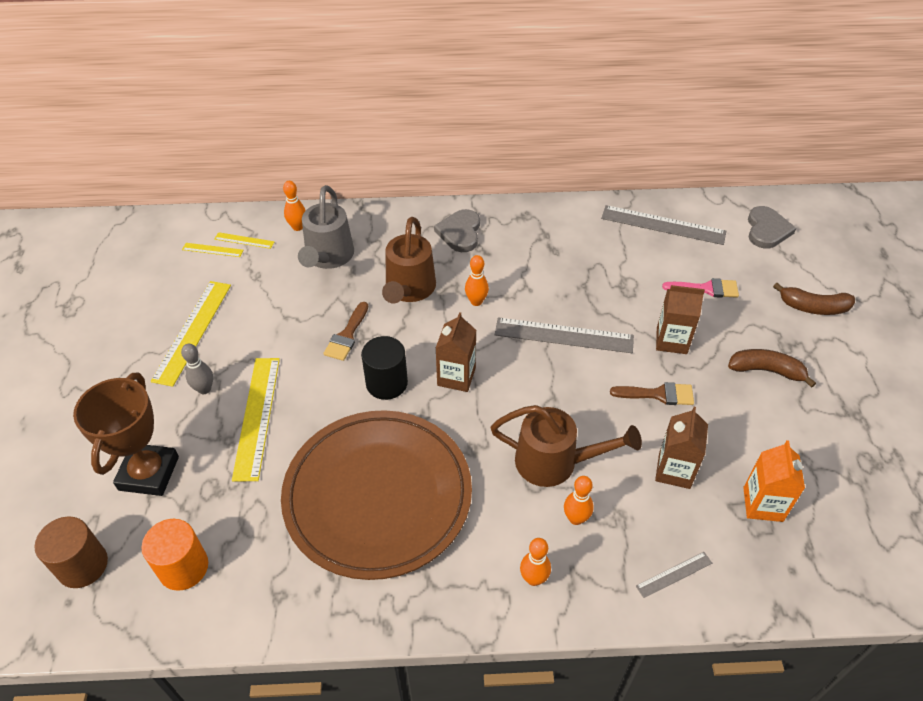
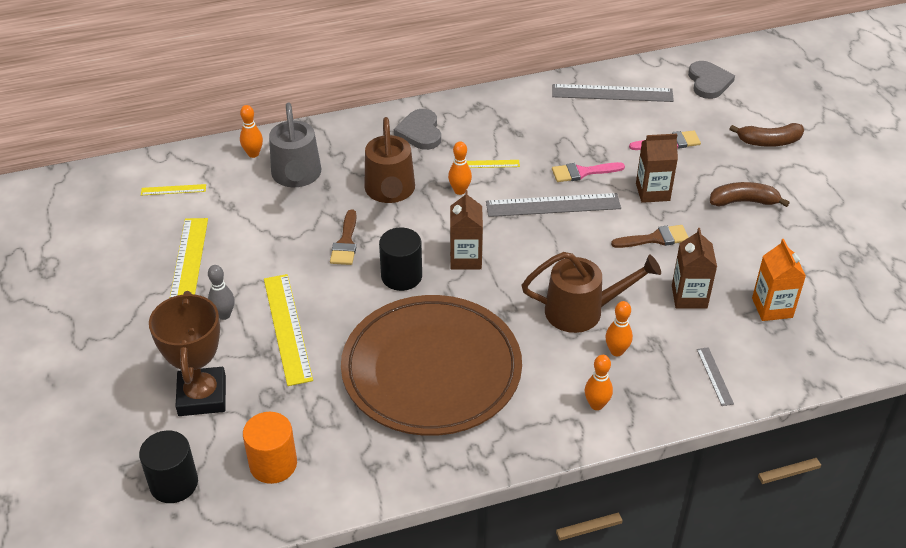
camera: 15 degrees left, 5 degrees down
brown cylinder [34,516,108,588] -> black cylinder [139,430,198,503]
yellow ruler [214,232,274,249] -> yellow ruler moved to [467,160,520,168]
grey ruler [636,552,712,598] -> grey ruler turned 60 degrees counterclockwise [697,347,734,406]
none -> pink brush [552,162,625,182]

